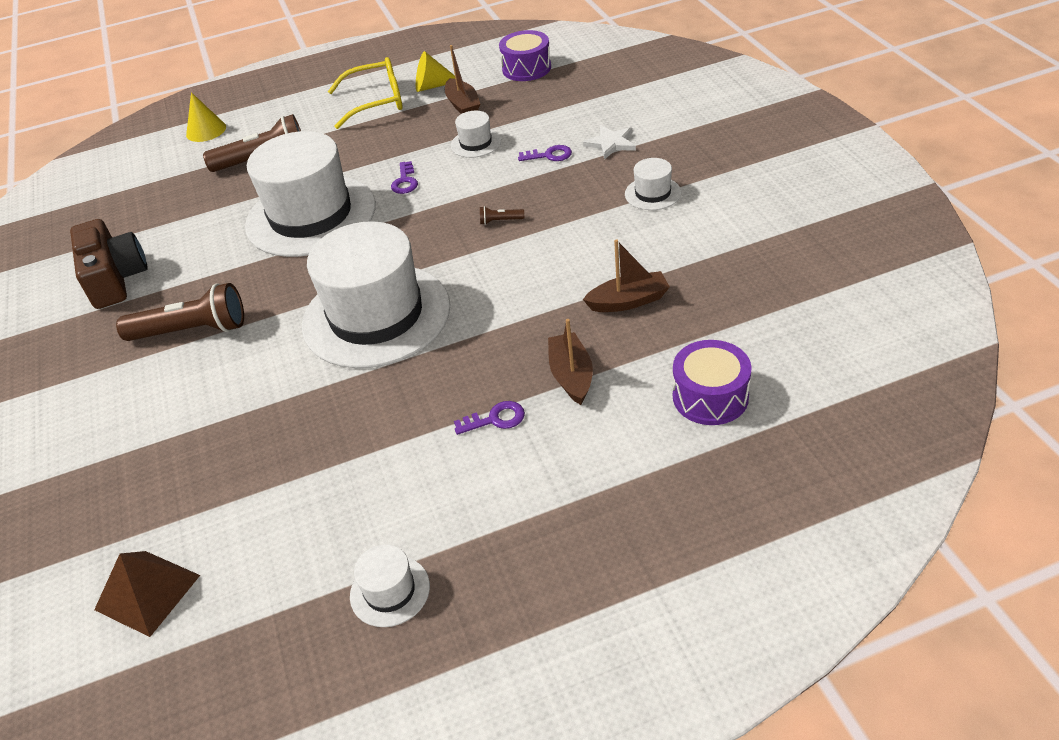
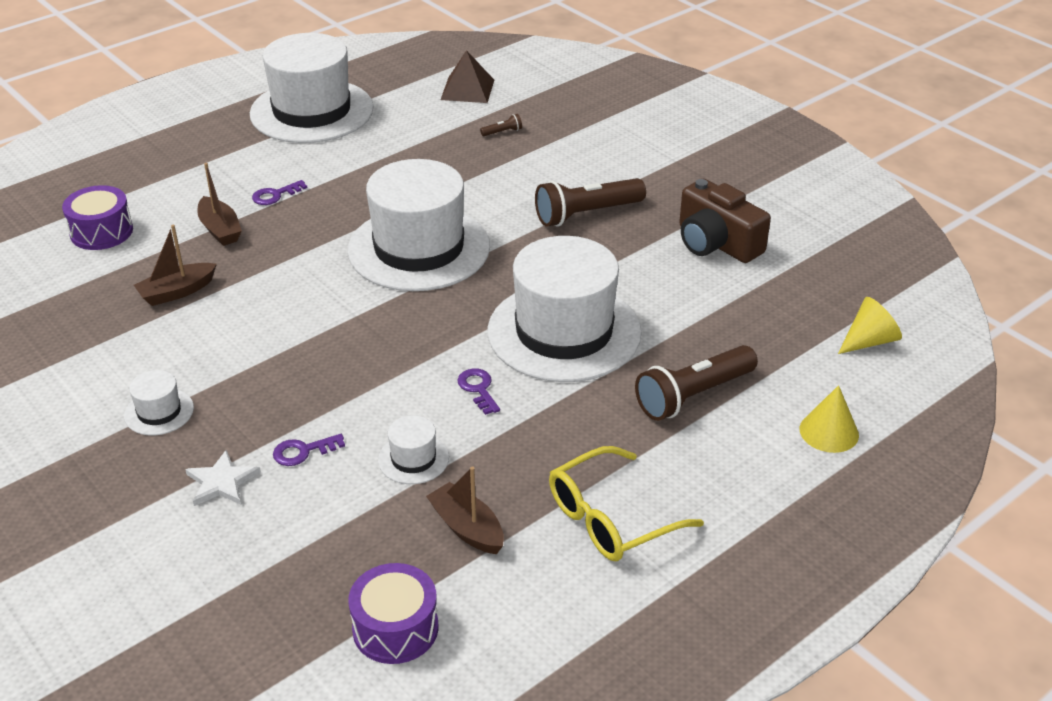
camera: 155 degrees right, 5 degrees down
white hat [350,544,430,627] -> white hat [250,33,374,143], size x2.42
yellow cone [416,51,455,92] -> yellow cone moved to [838,297,902,354]
brown flashlight [480,206,524,225] -> brown flashlight moved to [480,114,522,136]

